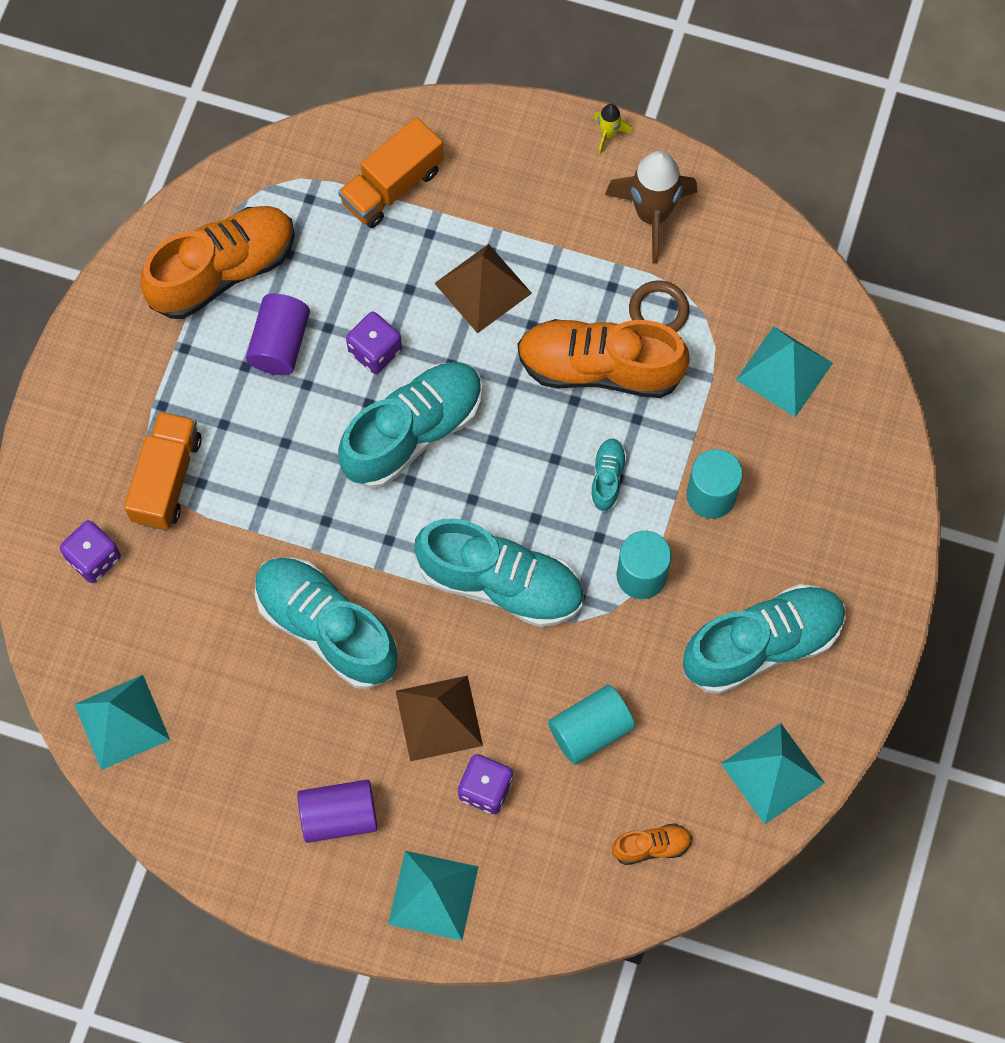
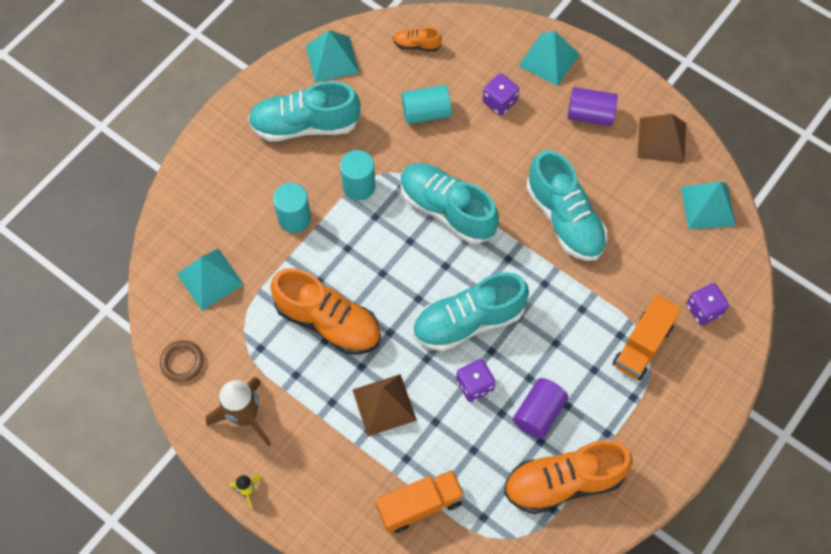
camera: 160 degrees left, 5 degrees down
brown pyramid [396,676,483,761] -> brown pyramid moved to [637,114,686,163]
turquoise shoe [590,439,627,512] -> none
brown ring [629,280,689,332] -> brown ring moved to [160,340,204,382]

